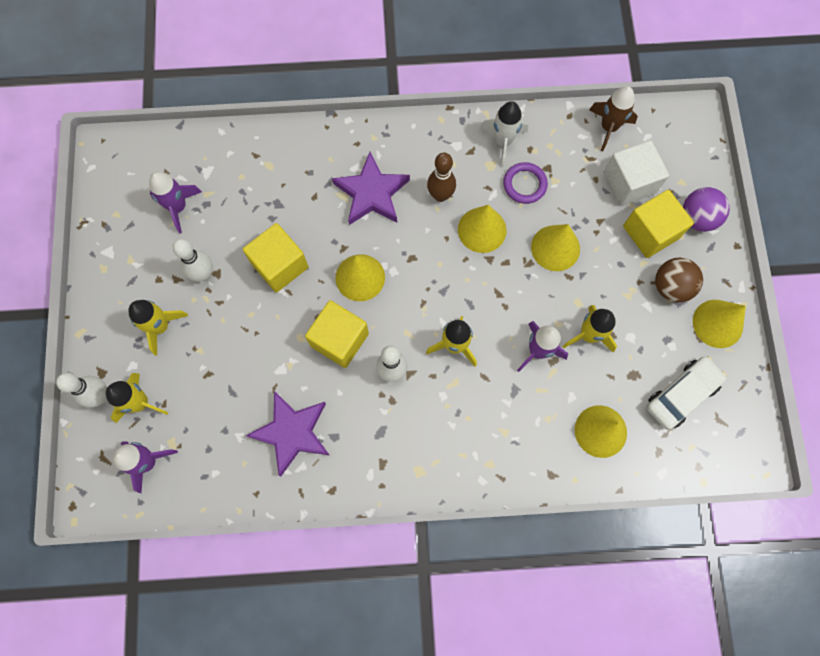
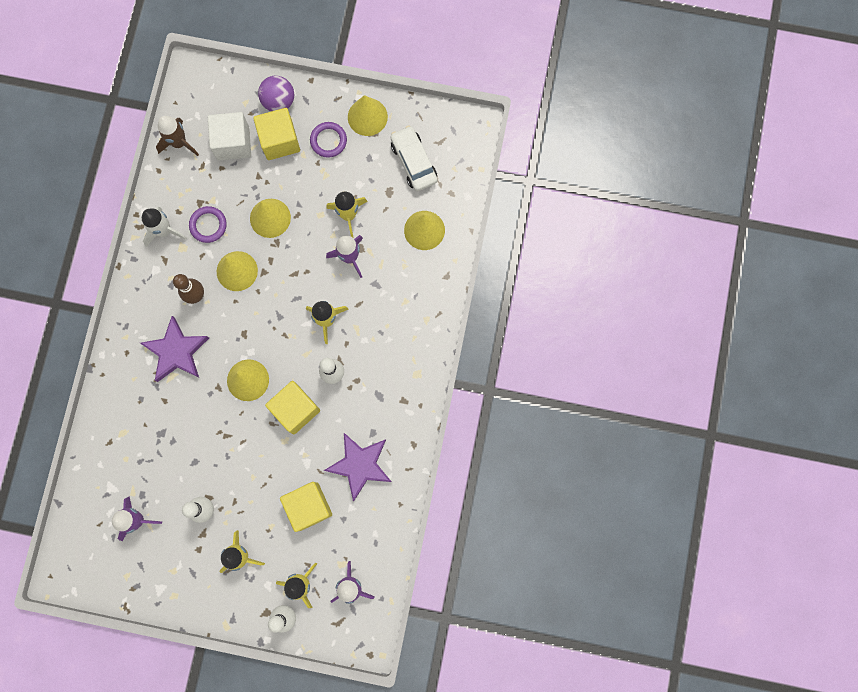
camera: 75 degrees left, 5 degrees up
yellow cube [243,223,309,292] -> yellow cube moved to [280,482,332,532]
brown ball [655,258,703,303] -> purple ring [310,122,347,158]

